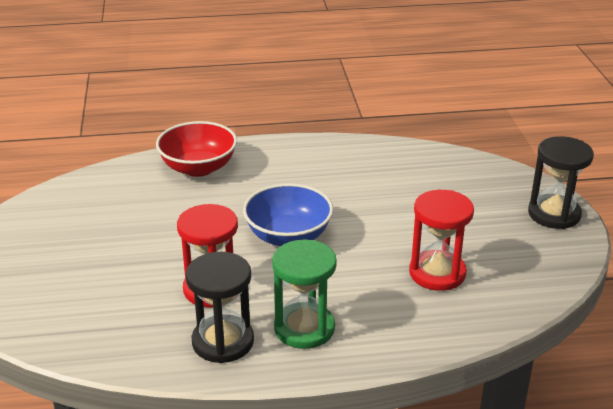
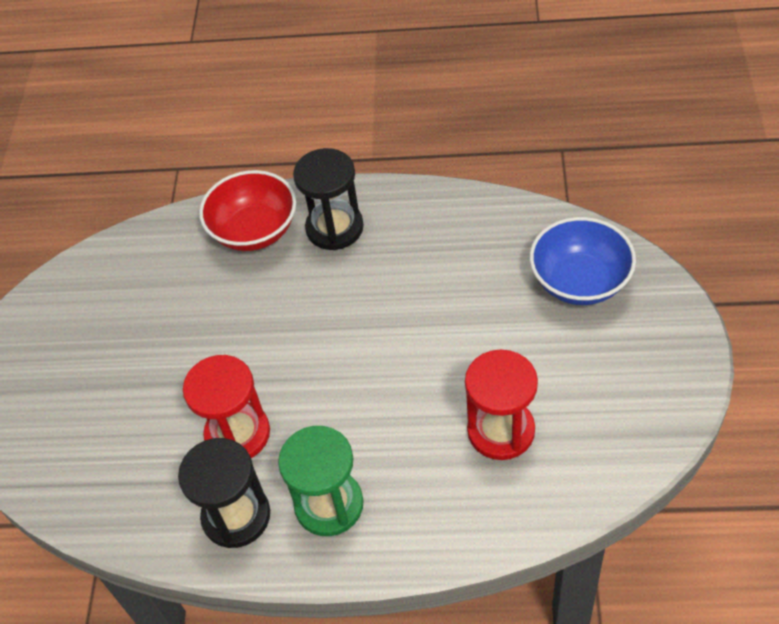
camera: 15 degrees right, 20 degrees up
blue bowl [243,183,333,246] -> blue bowl moved to [530,217,636,305]
black hourglass [528,136,594,229] -> black hourglass moved to [293,148,364,250]

